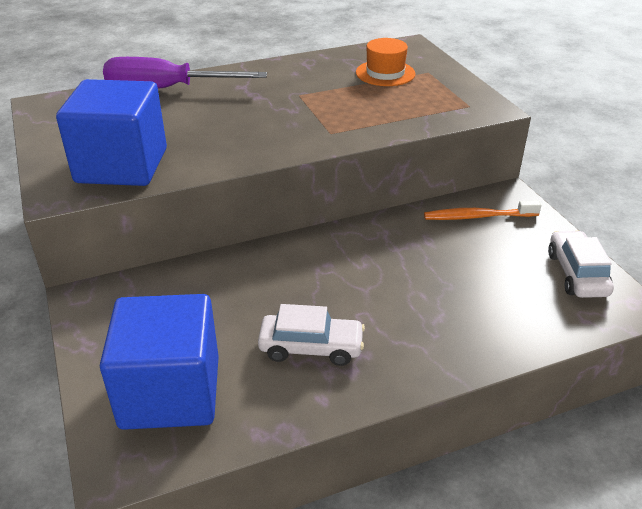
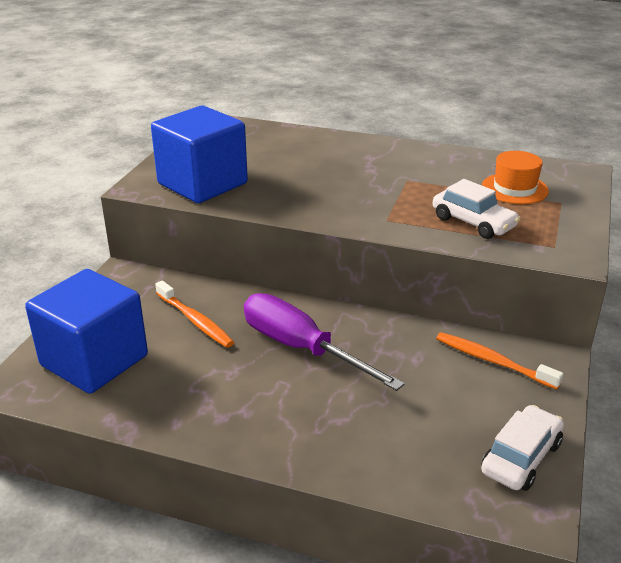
camera: 40 degrees right, 5 degrees down
purple screwdriver [103,57,267,89] -> purple screwdriver moved to [244,293,405,391]
white car [258,304,365,366] -> white car moved to [433,179,520,239]
none -> orange toothbrush [155,280,234,348]

